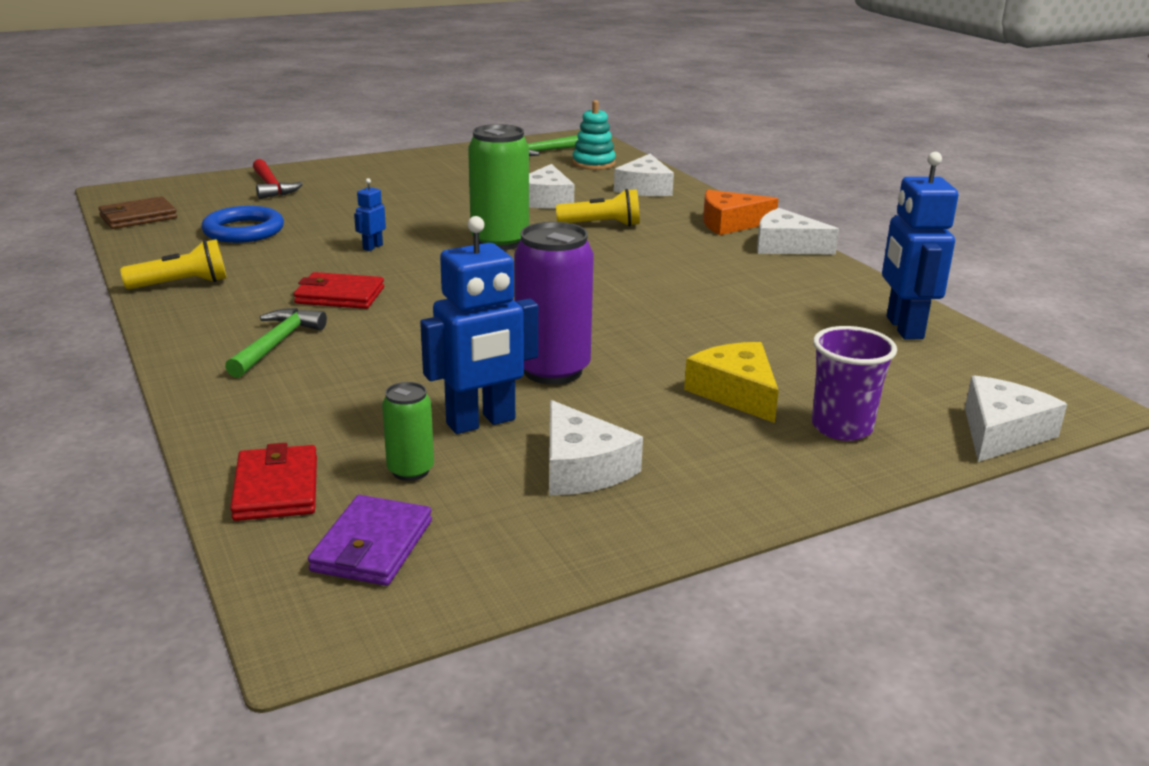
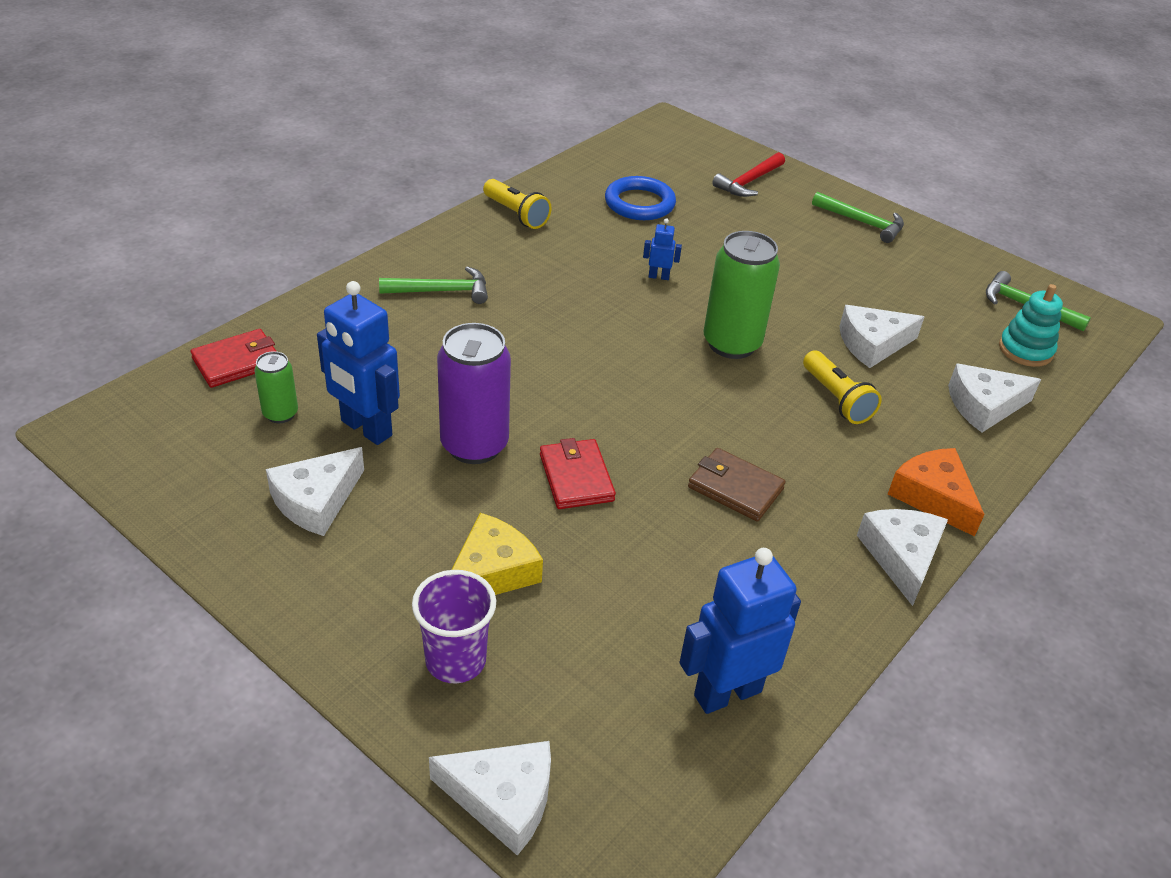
camera: 65 degrees right, 15 degrees up
brown wallet [98,196,177,229] -> brown wallet moved to [688,448,786,522]
red wallet [294,272,384,309] -> red wallet moved to [540,438,616,509]
purple wallet [308,495,432,586] -> none
none -> green hammer [812,192,904,243]

